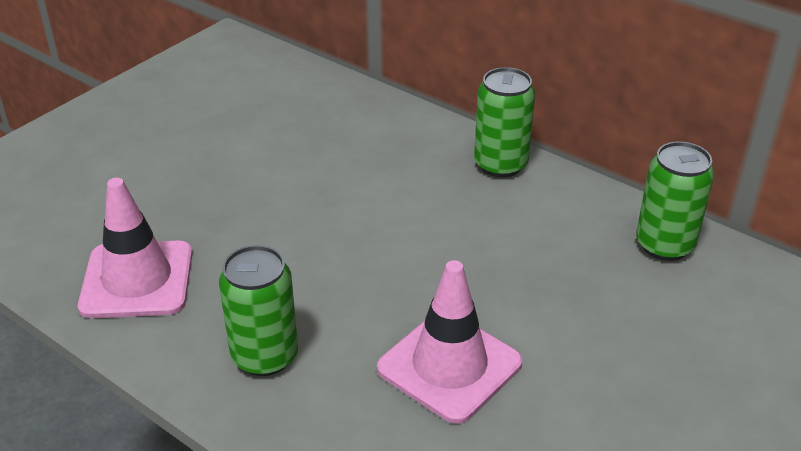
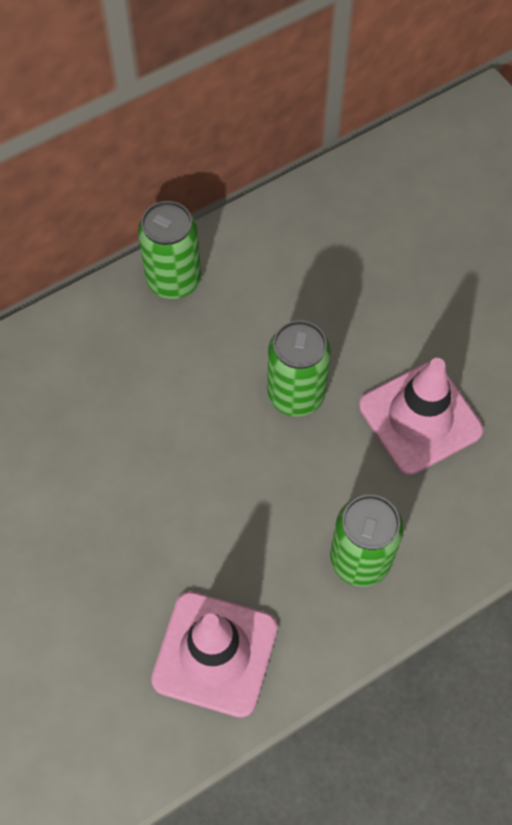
camera: 70 degrees left, 25 degrees up
green can [636,141,714,261] -> green can moved to [267,320,331,417]

